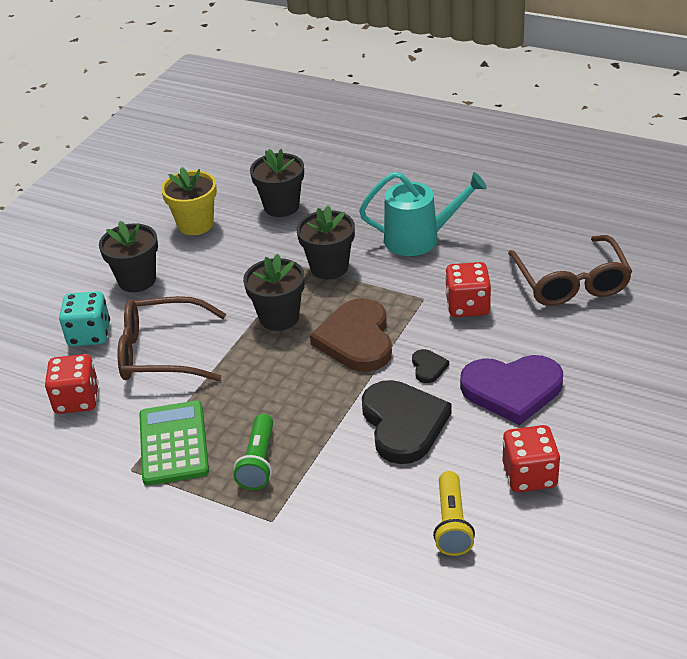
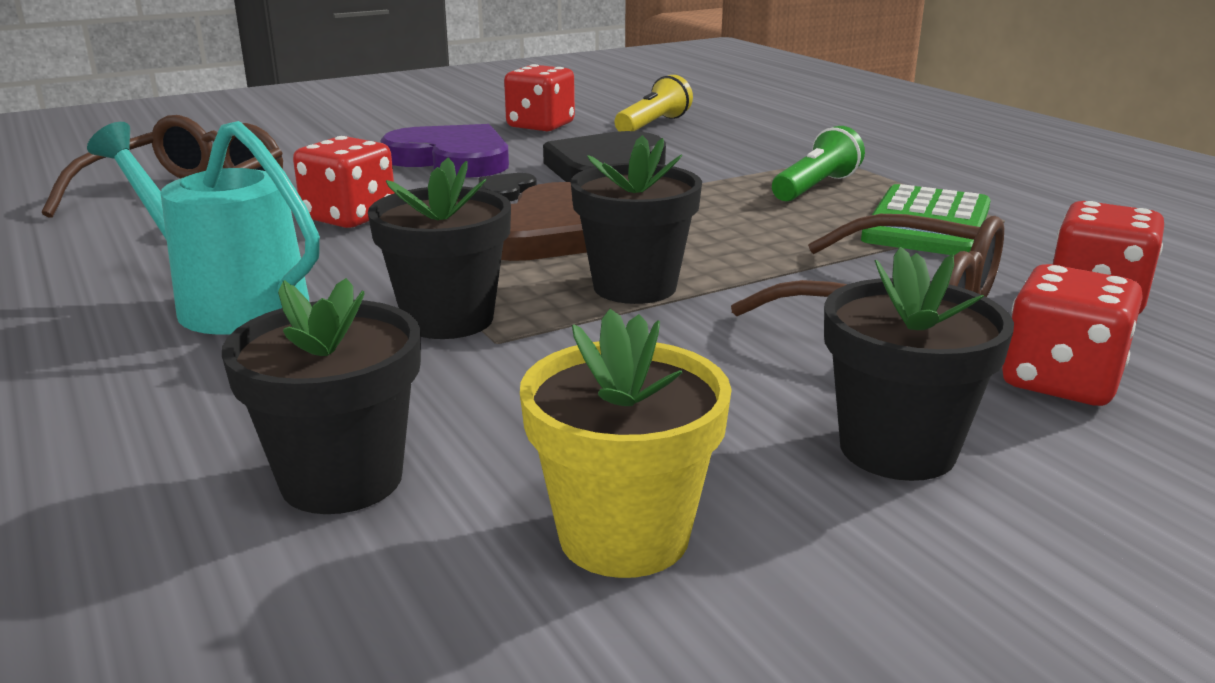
camera: 150 degrees left, 15 degrees down
turquoise dice [59,291,110,346] -> red dice [1002,264,1143,406]

